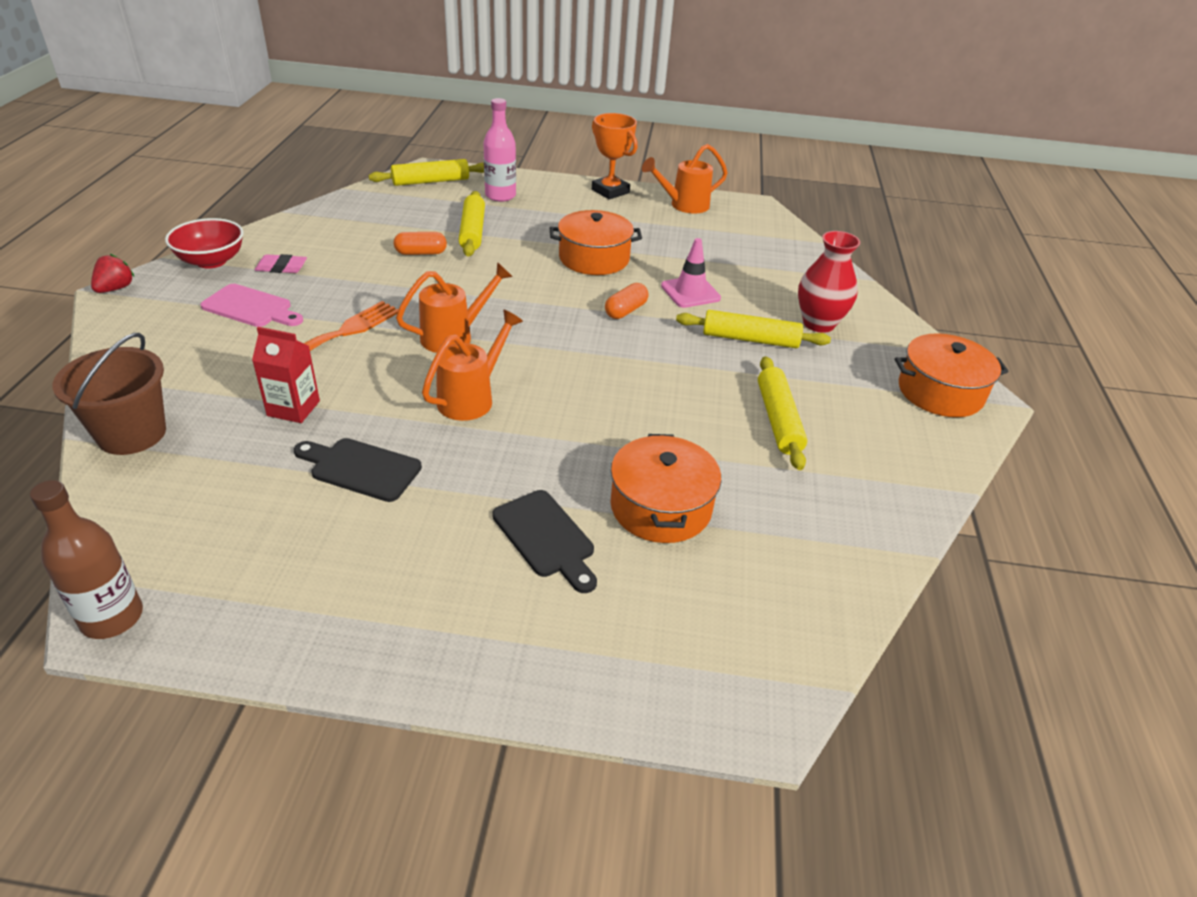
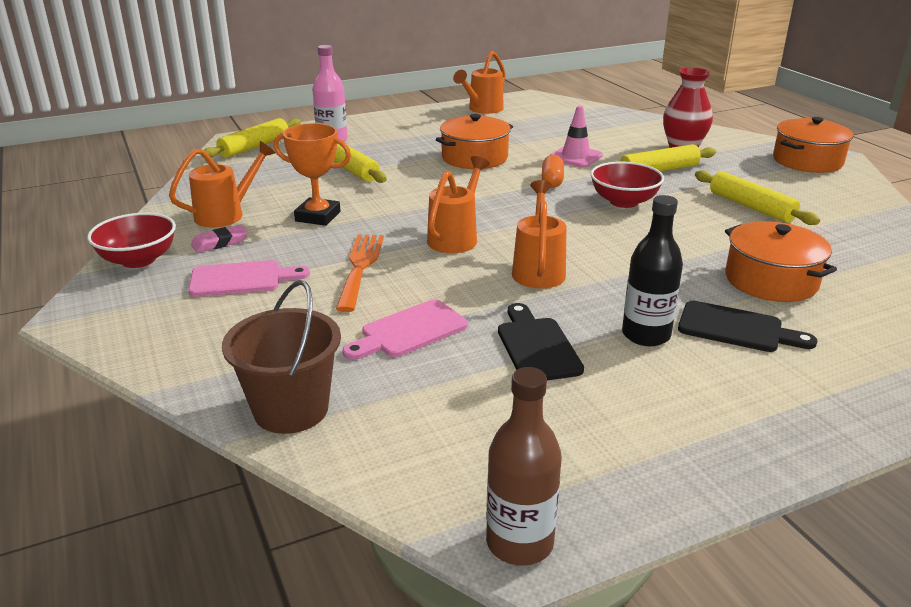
camera: 30 degrees left, 10 degrees down
red strawberry [91,254,135,293] -> none
red carton [252,327,320,423] -> pink cutting board [343,300,468,360]
black cutting board [294,438,422,502] -> black cutting board turned 90 degrees clockwise [498,303,584,380]
orange capsule [394,232,447,255] -> none
orange trophy [592,113,638,199] -> orange trophy moved to [274,123,351,226]
none -> orange watering can [169,141,275,228]
none -> red bowl [590,161,664,208]
none -> black bottle [622,195,683,346]

